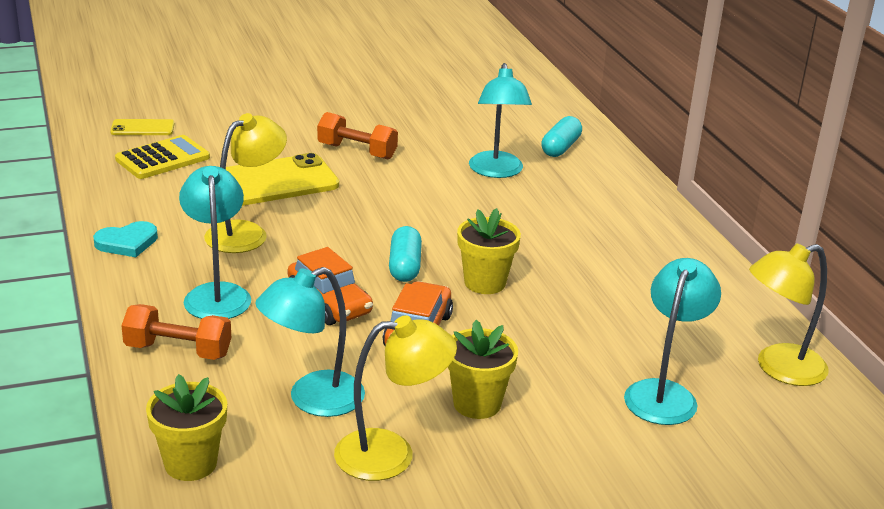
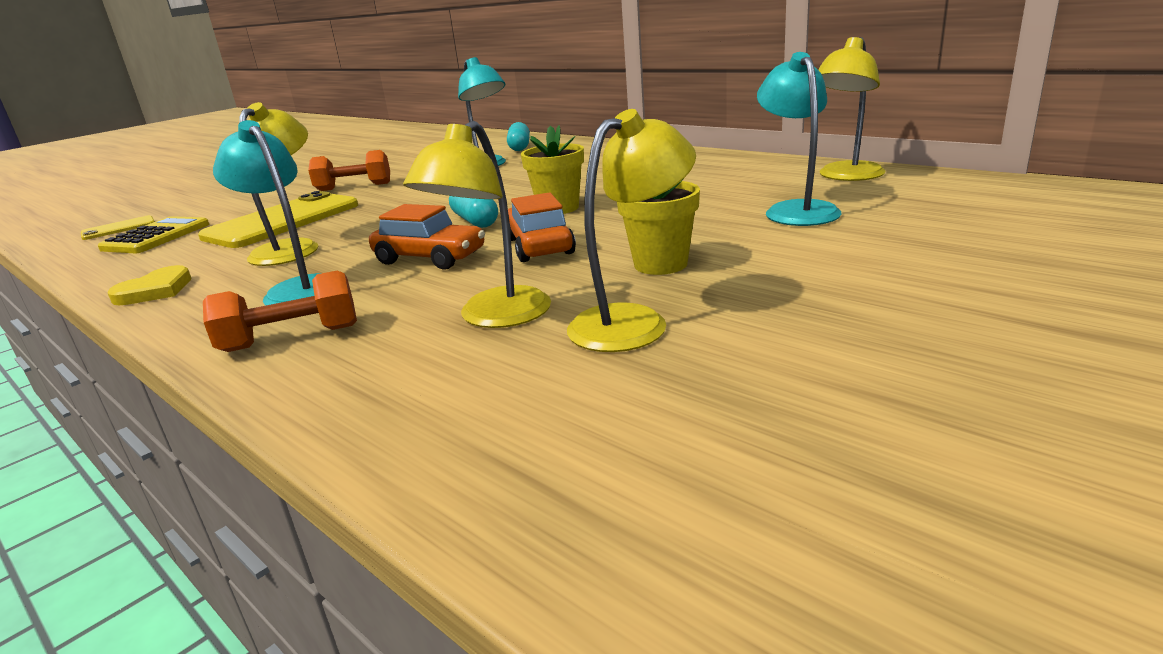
camera: 25 degrees left, 5 degrees down
turquoise heart [93,221,158,257] -> yellow heart [108,265,191,305]
yellow flower pot [146,374,227,481] -> none
turquoise lamp [255,267,365,417] -> yellow lamp [403,121,551,328]

